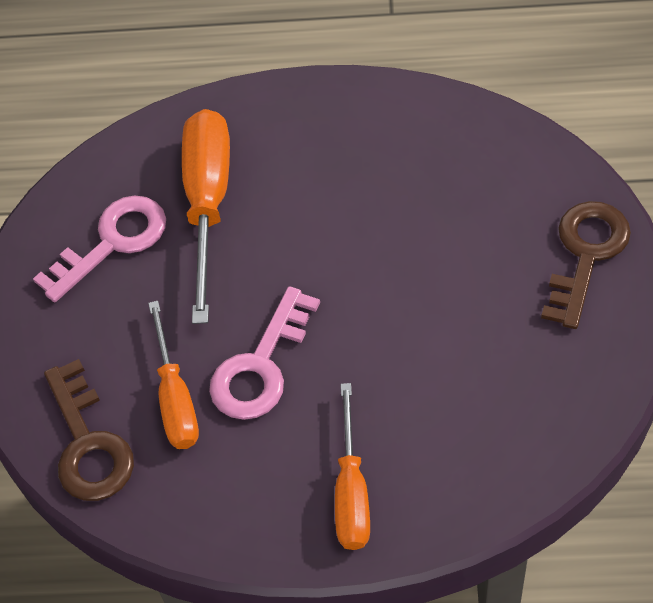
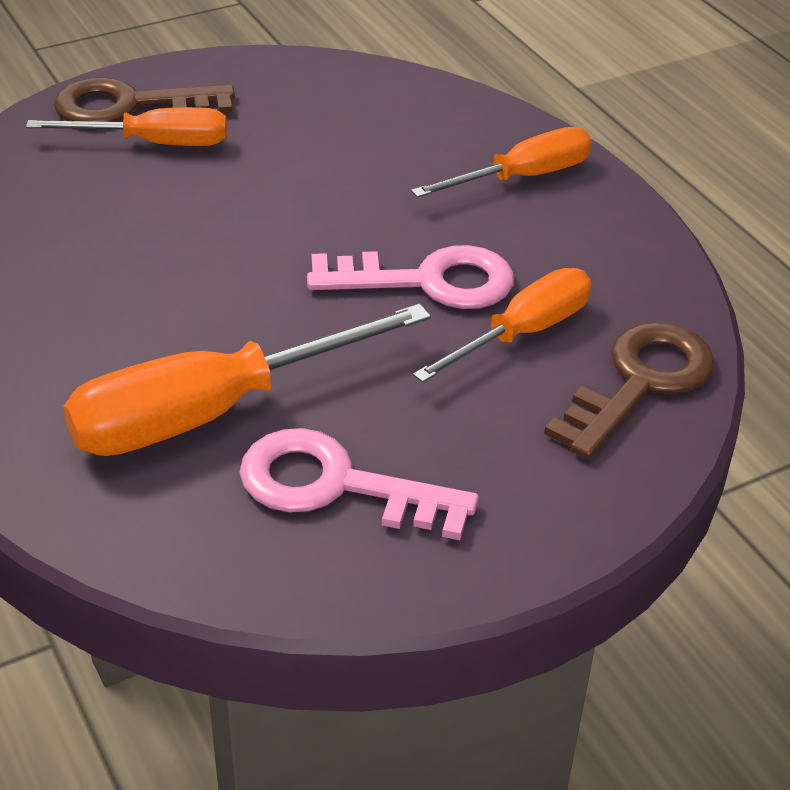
camera: 125 degrees left, 15 degrees down
none -> orange screwdriver [26,107,227,146]

